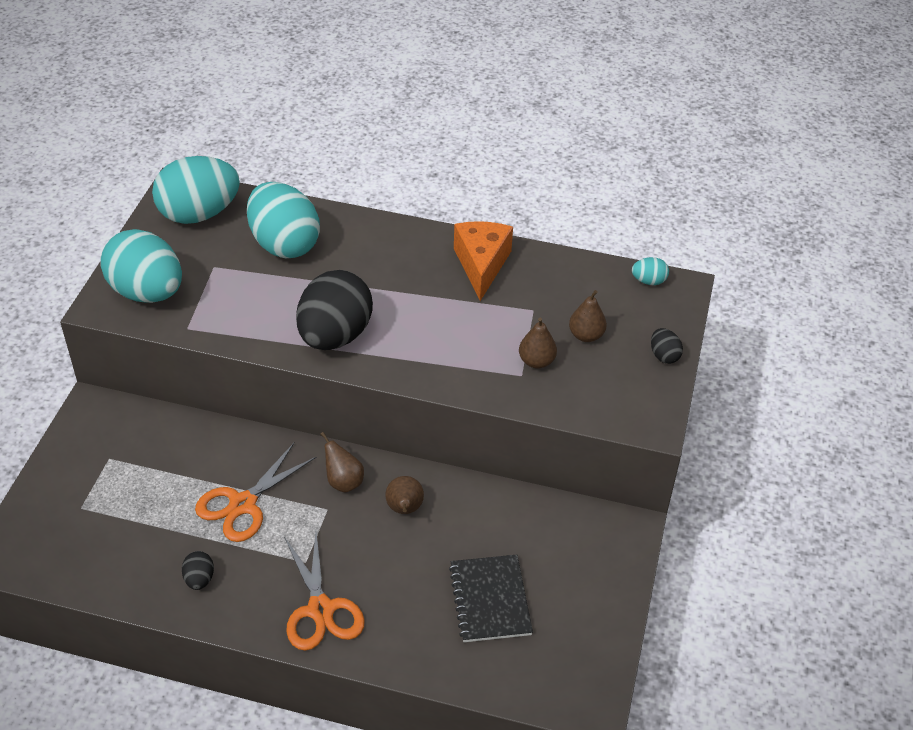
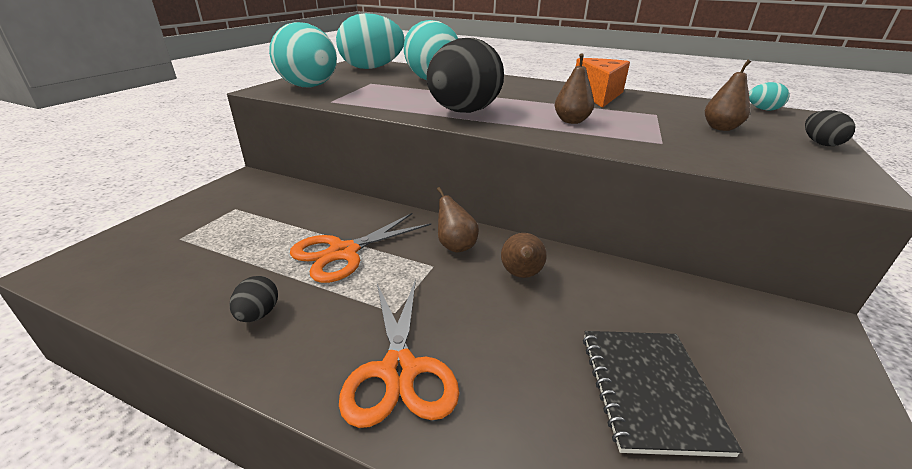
camera: 10 degrees right, 15 degrees down
brown pear [519,318,557,369] -> brown pear moved to [555,53,594,124]

